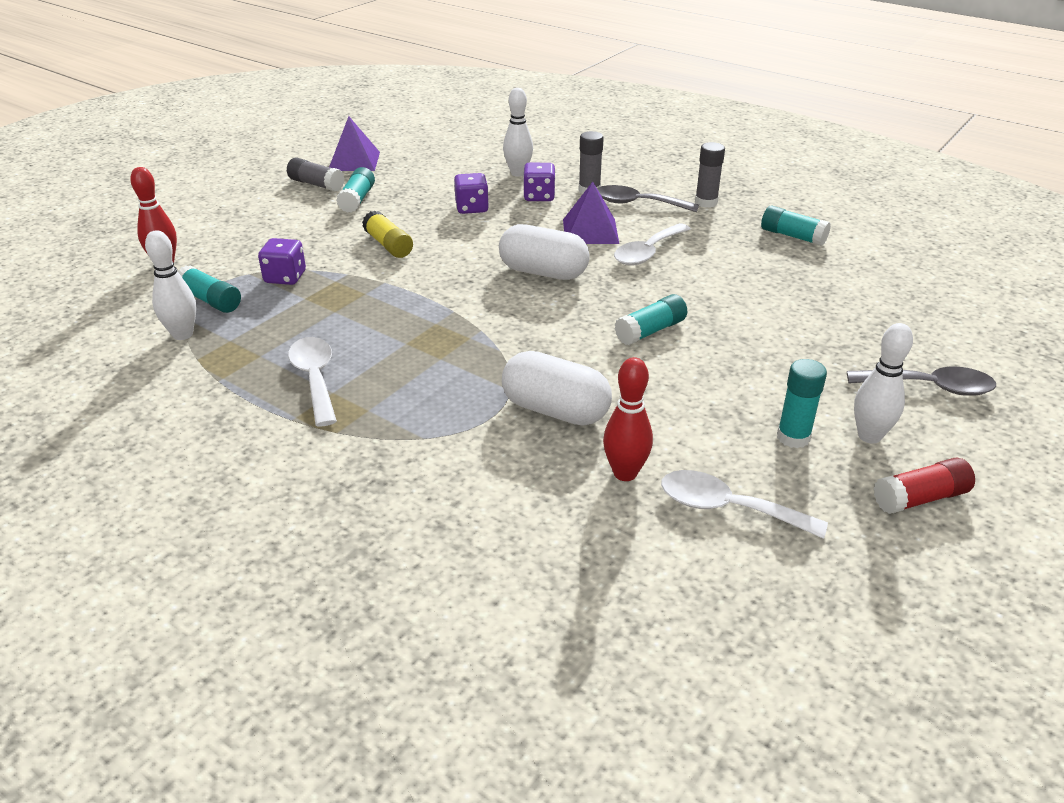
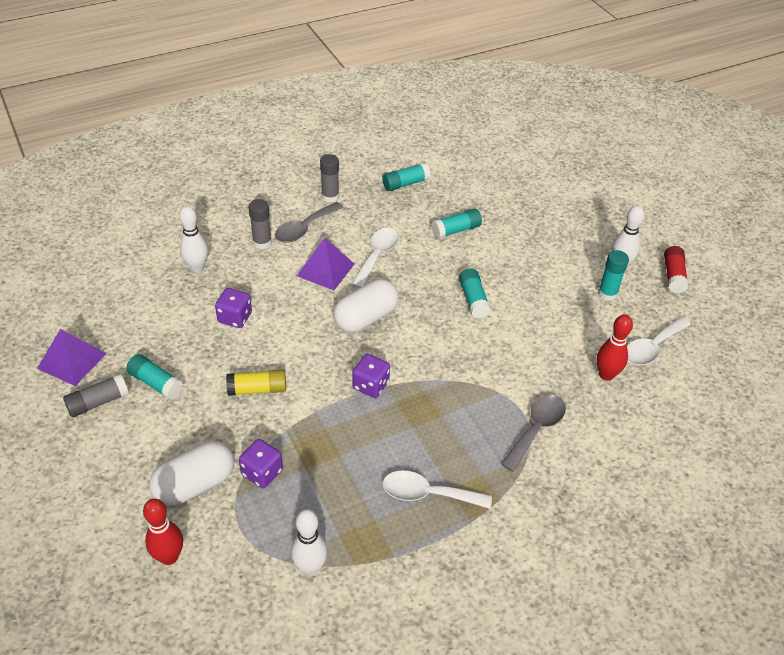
camera: 65 degrees left, 10 degrees up
turquoise glue stick [178,266,241,313] -> turquoise glue stick moved to [431,209,482,239]
white capsule [502,351,612,426] -> white capsule moved to [149,441,234,506]
purple dice [523,163,555,201] -> purple dice moved to [352,354,390,398]
white spoon [614,223,690,266] -> white spoon turned 135 degrees counterclockwise [351,228,399,288]
grey spoon [847,367,996,396] -> grey spoon moved to [501,395,566,472]

